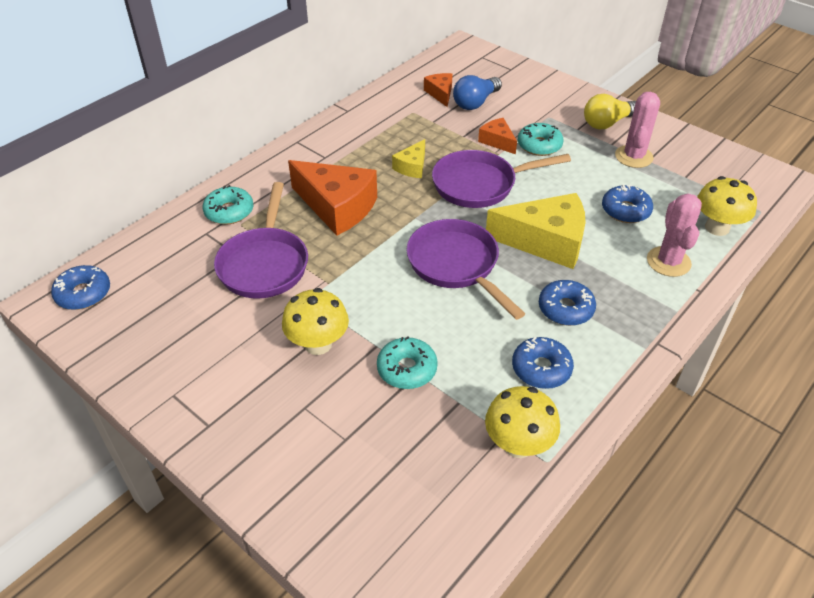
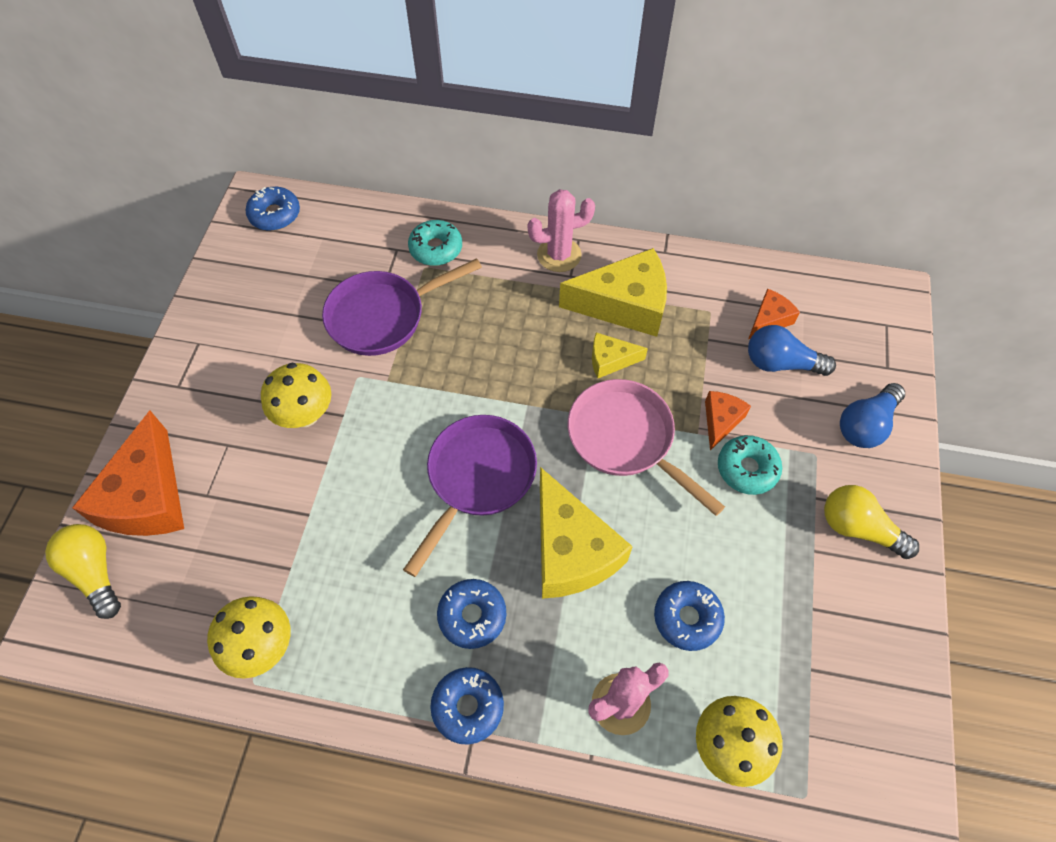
camera: 60 degrees right, 15 degrees up
orange cheese [288,160,377,236] -> orange cheese moved to [72,411,184,536]
turquoise donut [377,336,438,389] -> none
purple pan [432,150,571,208] -> pink pan [568,379,725,516]
blue donut [512,337,574,389] -> blue donut moved to [430,667,504,745]
pink cactus [615,92,660,168] -> pink cactus moved to [528,189,595,272]
none -> yellow light bulb [45,524,121,619]
none -> yellow cheese [559,248,667,337]
none -> blue light bulb [840,383,905,448]

